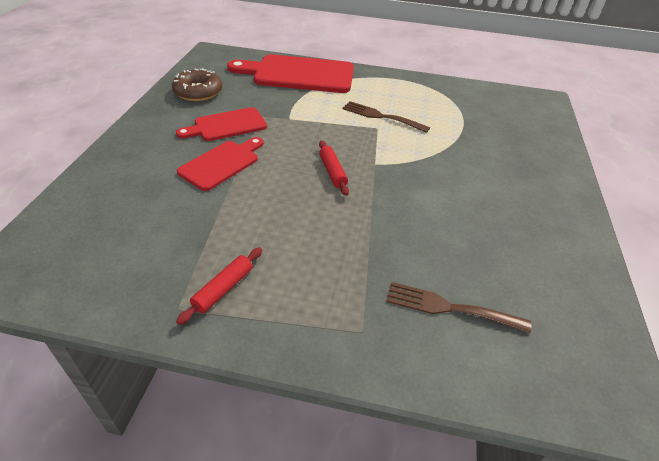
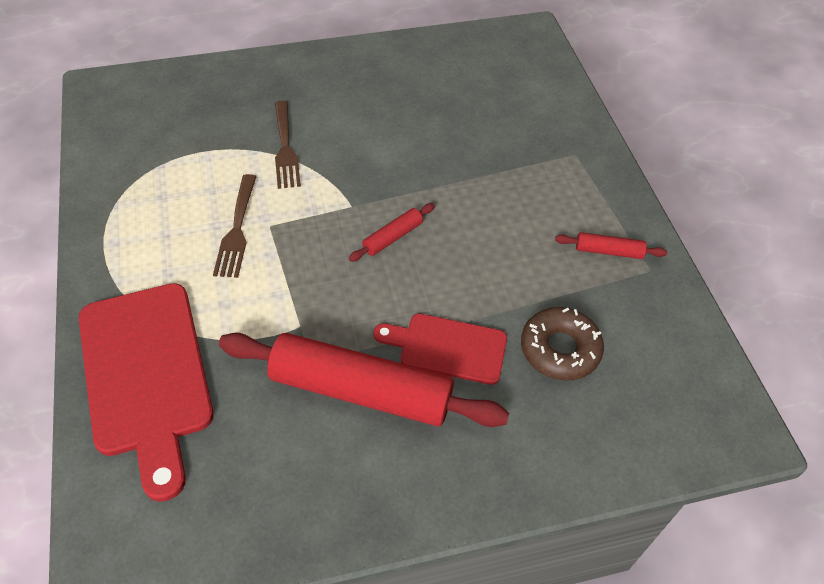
camera: 115 degrees left, 10 degrees up
brown donut [172,68,222,101] -> brown donut moved to [521,307,604,381]
red cutting board [176,107,267,141] -> red rolling pin [219,333,509,427]
brown fork [386,282,532,334] -> brown fork moved to [275,101,301,189]

